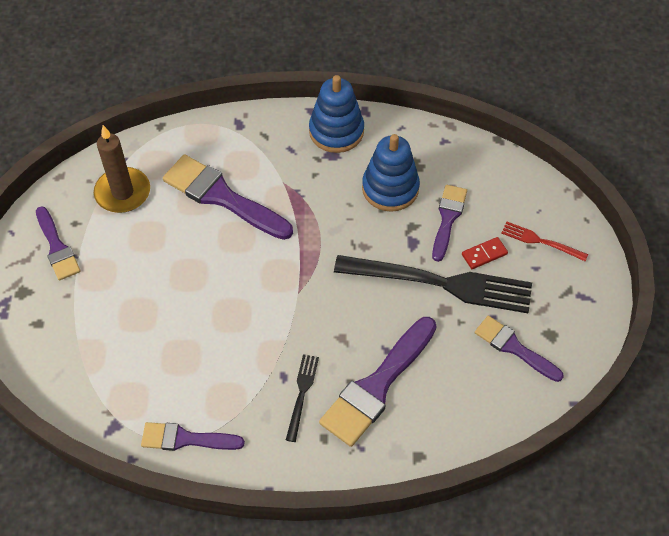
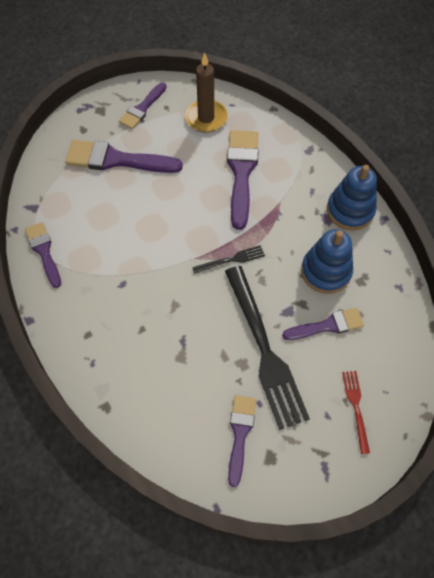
camera: 60 degrees right, 5 degrees up
black fork [286,354,319,442] -> black fork moved to [192,245,265,274]
purple brush [319,317,437,447] -> purple brush moved to [65,140,183,173]
red domino [462,237,508,269] -> none

